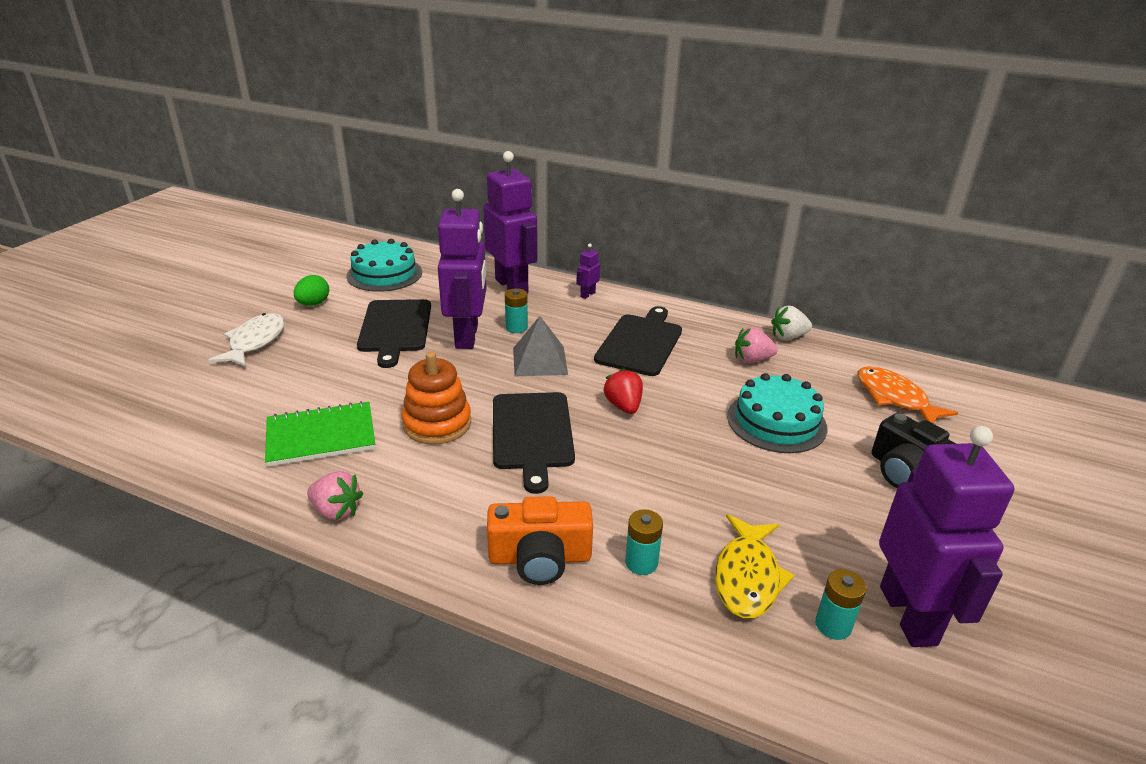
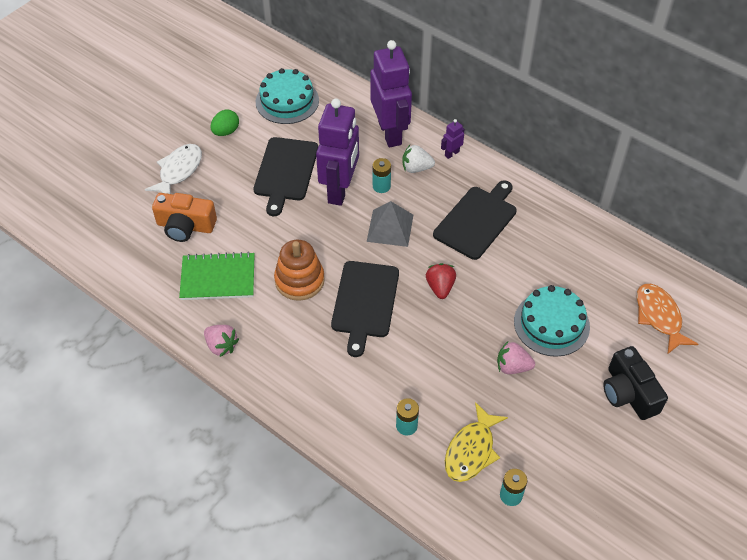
camera: 15 degrees right, 20 degrees up
orange camera [487,496,593,585] -> orange camera moved to [152,193,217,242]
pink strawberry [735,327,778,363] -> pink strawberry moved to [497,341,535,374]
white strawberry [771,306,812,340] -> white strawberry moved to [402,145,435,173]
purple robot [879,426,1014,647] -> none

